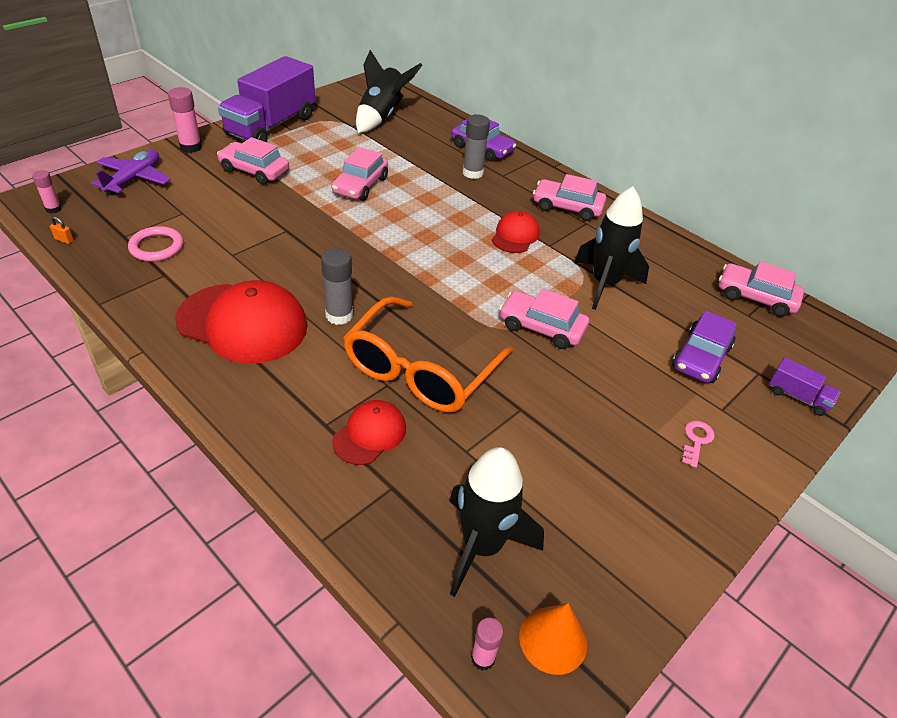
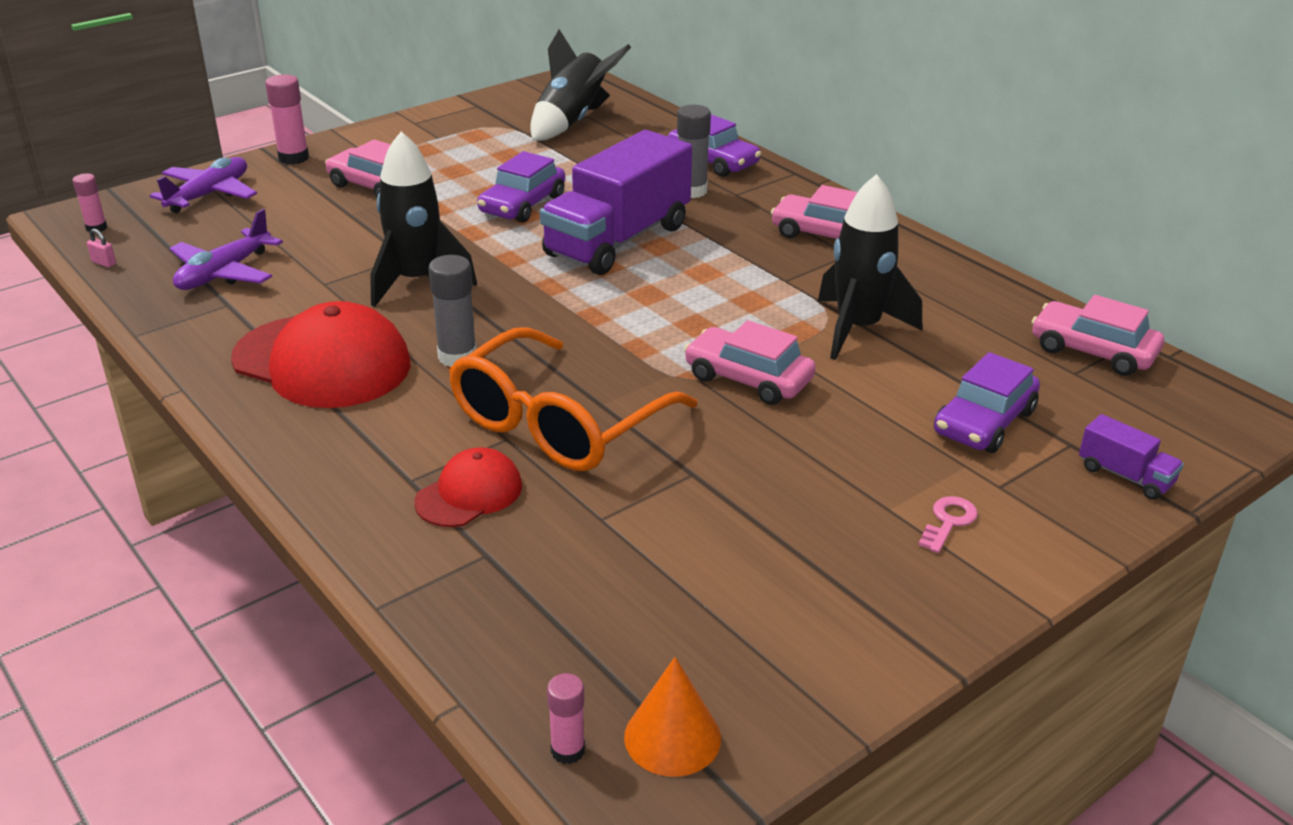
camera: 10 degrees right, 10 degrees down
orange padlock [50,217,74,244] -> pink padlock [87,229,116,267]
pink ring [128,226,184,262] -> purple plane [170,209,283,290]
purple truck [218,56,315,142] -> purple truck moved to [540,130,692,275]
pink car [331,147,388,201] -> purple car [477,151,565,223]
black rocket [449,447,544,597] -> black rocket moved to [370,132,477,307]
red cap [492,211,540,253] -> none

